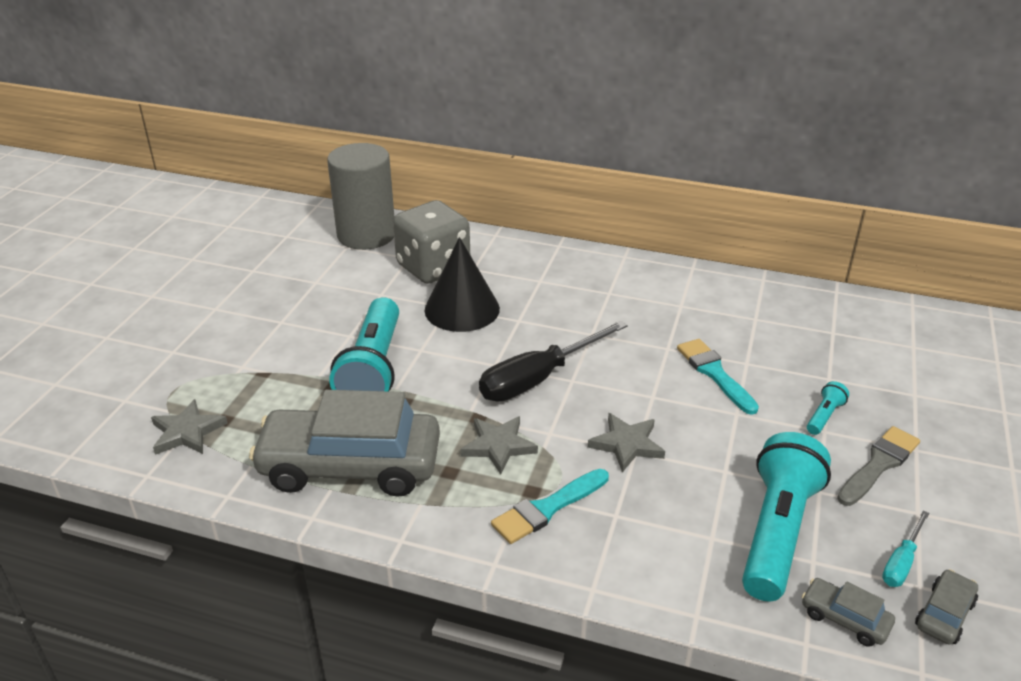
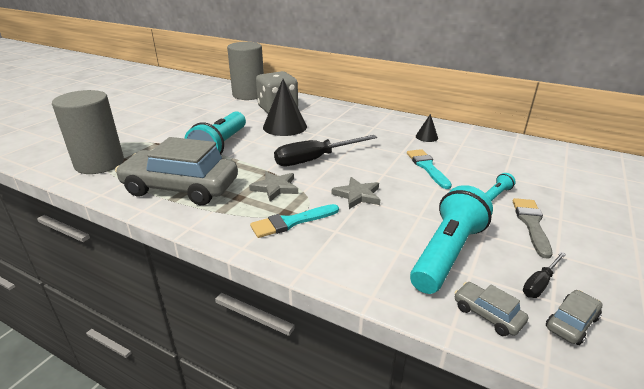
camera: 10 degrees right, 5 degrees down
grey star [151,399,228,455] -> grey cylinder [52,90,124,174]
grey brush [837,426,920,506] -> grey brush turned 45 degrees counterclockwise [513,198,552,259]
turquoise screwdriver [882,510,929,587] -> black screwdriver [523,252,566,298]
none -> black cone [416,114,438,142]

